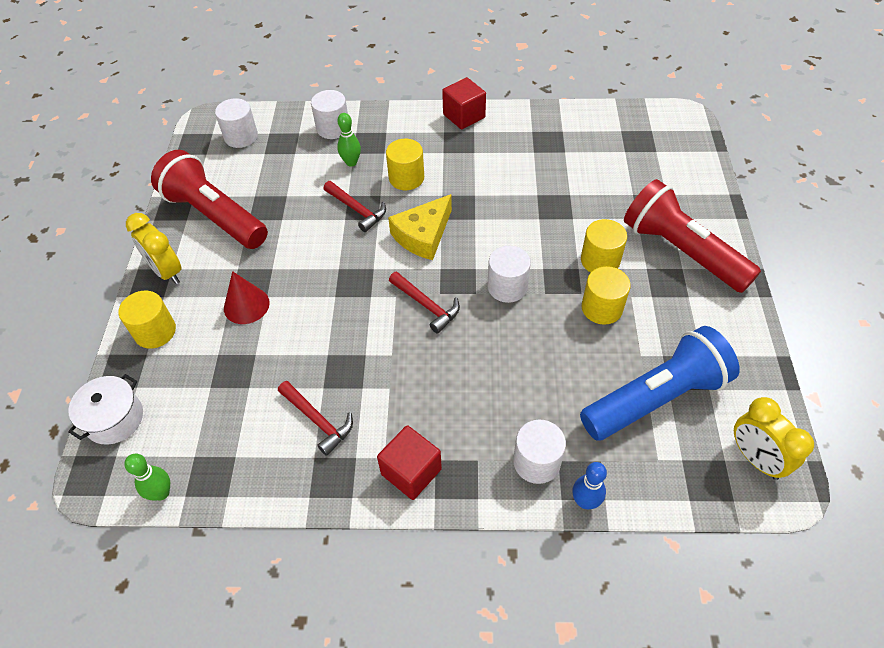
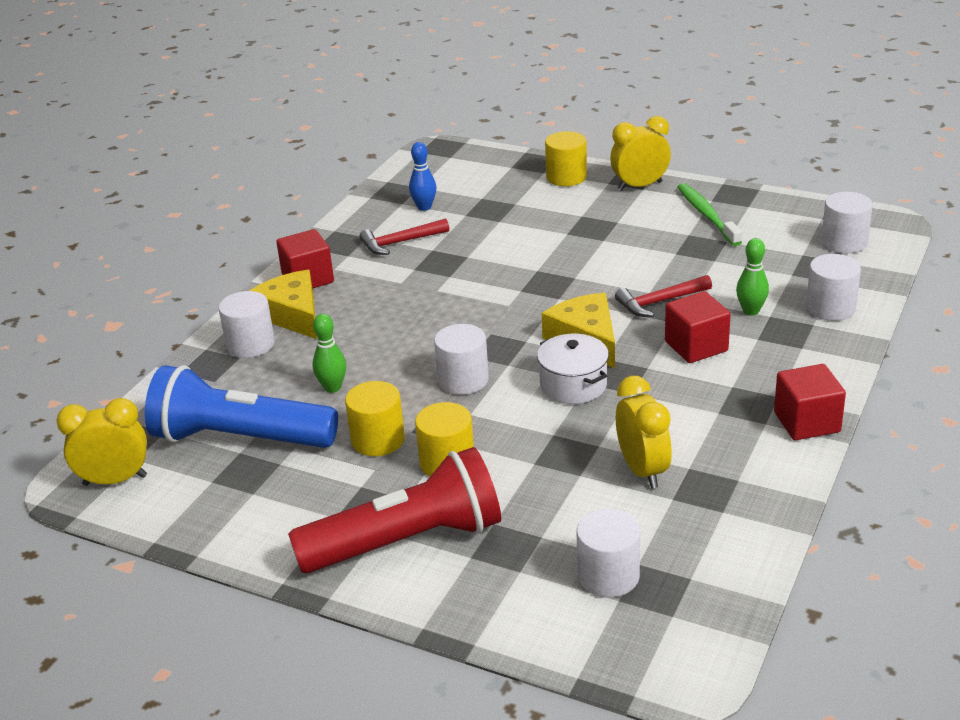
camera: 115 degrees right, 20 degrees down
white pot [68,374,143,445] -> white pot moved to [537,334,609,404]
green bowling pin [124,454,170,500] -> green bowling pin moved to [312,314,346,393]
red flashlight [151,150,268,249] -> green toothbrush [678,183,742,246]
red cone [224,271,270,324] -> none
yellow cylinder [386,139,424,190] -> red cube [665,291,731,363]
red hammer [389,271,460,334] -> none
blue bowling pin [572,462,607,509] -> blue bowling pin moved to [409,142,436,211]
blue flashlight [580,326,740,441] -> blue flashlight turned 105 degrees clockwise [145,365,338,448]
none -> yellow cheese [249,270,317,339]
none -> white cylinder [577,509,640,597]
none -> yellow clock [616,376,672,489]

